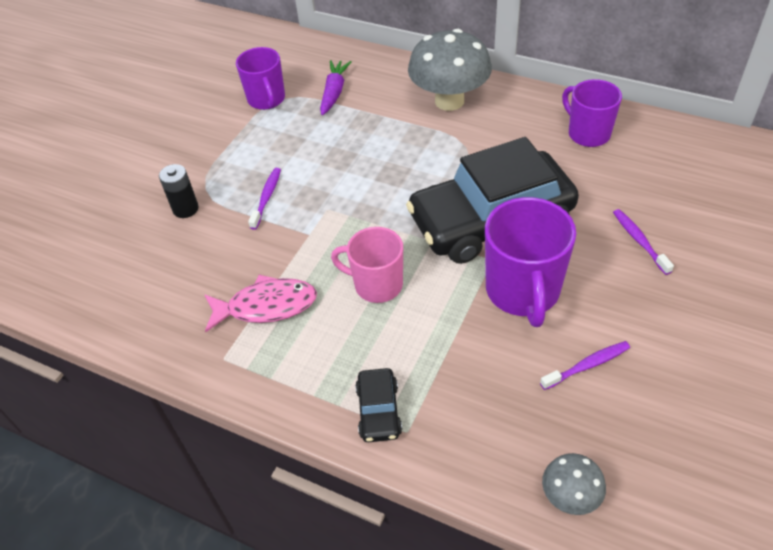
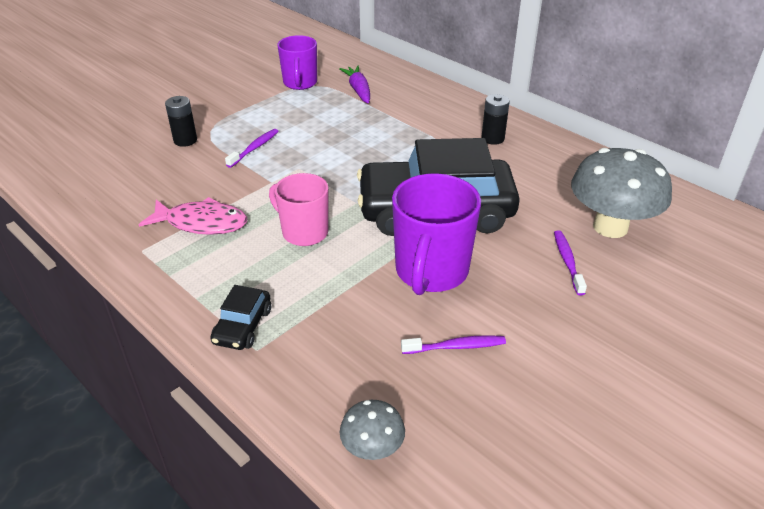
camera: 15 degrees right, 10 degrees down
purple carrot [320,60,352,115] -> purple carrot turned 45 degrees counterclockwise [339,66,370,103]
grey mushroom [408,29,492,111] -> grey mushroom moved to [571,148,672,238]
purple mug [562,79,622,147] -> none
none -> black battery [482,94,510,145]

